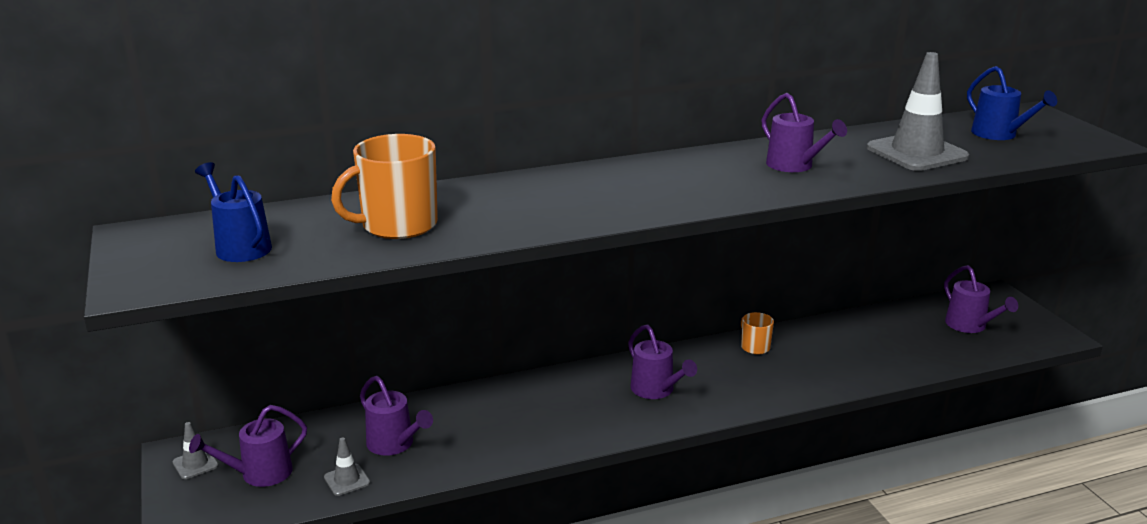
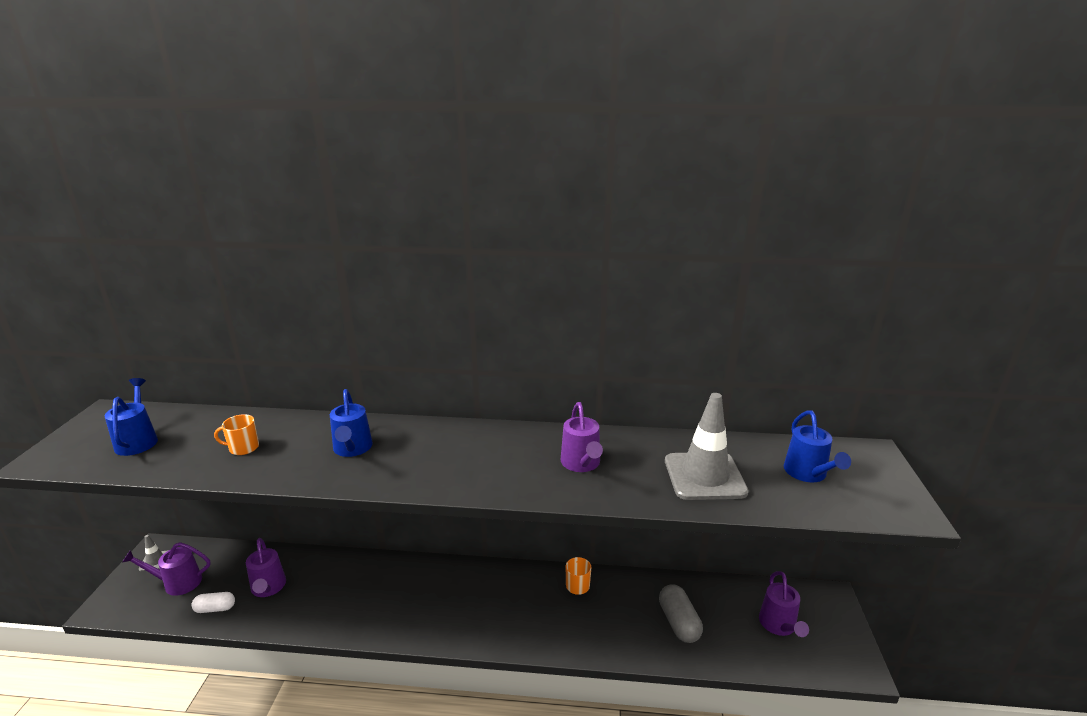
camera: 25 degrees right, 0 degrees up
grey traffic cone [324,437,370,496] -> white capsule [192,592,235,613]
orange mug [331,134,438,239] -> orange mug [214,414,259,455], size x0.50
purple watering can [628,325,697,399] -> none
none -> blue watering can [330,389,373,457]
none -> grey capsule [659,585,703,643]

